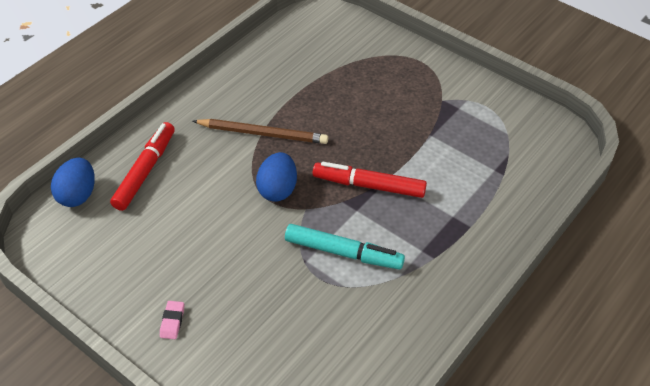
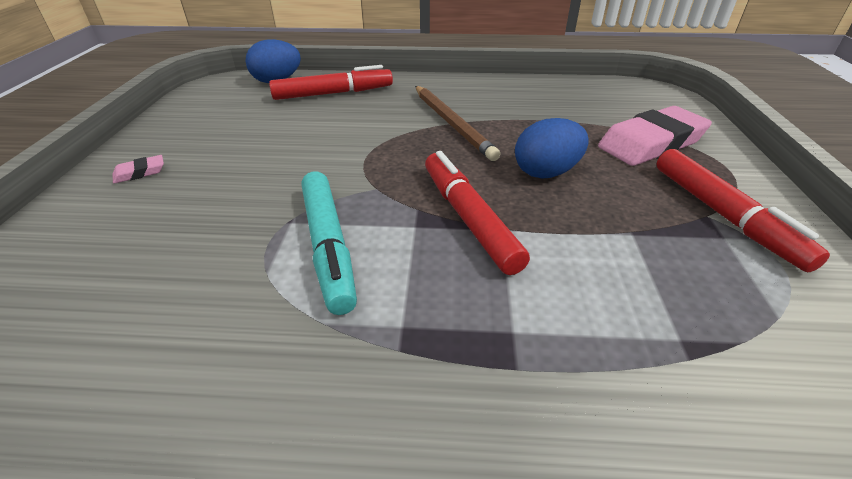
camera: 55 degrees right, 10 degrees down
blue egg [256,152,297,202] -> blue egg moved to [515,118,589,179]
none -> pink eraser [598,106,712,166]
none -> red marker [656,149,830,272]

